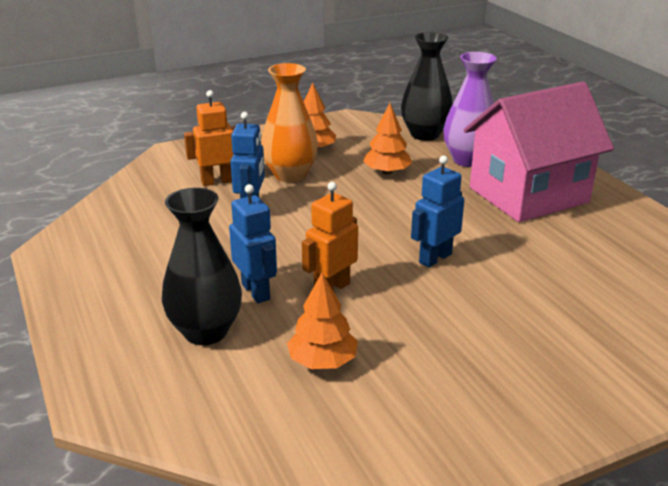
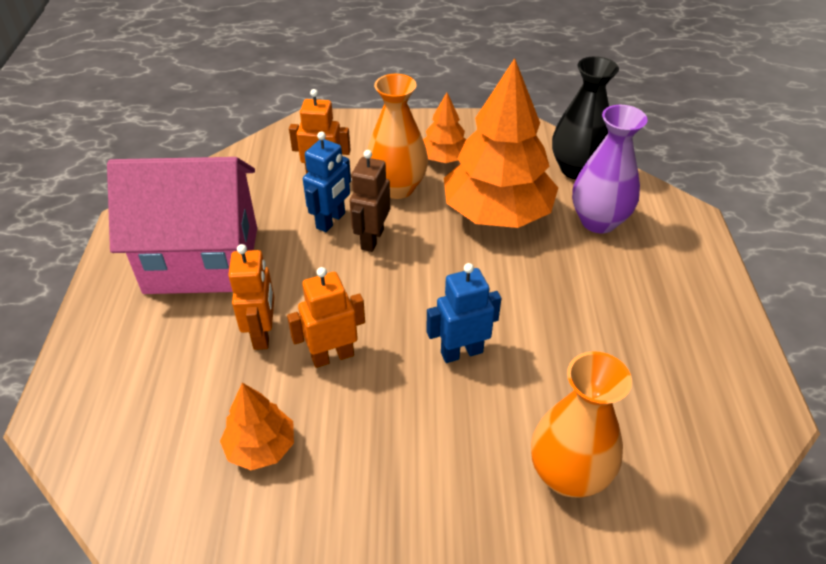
camera: 25 degrees right, 15 degrees up
black vase [162,188,242,345] -> none
blue robot [229,184,277,303] -> orange robot [228,244,274,350]
orange tree [363,103,412,175] -> orange tree [444,58,558,228], size x2.06
pink house [464,82,614,222] -> pink house moved to [107,157,257,294]
none -> brown robot [350,150,390,252]
none -> orange vase [531,351,632,498]

